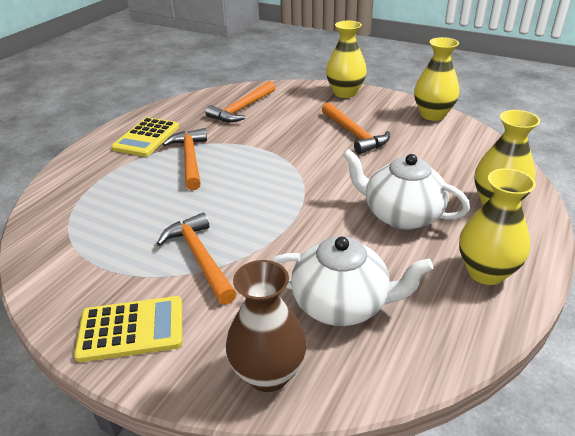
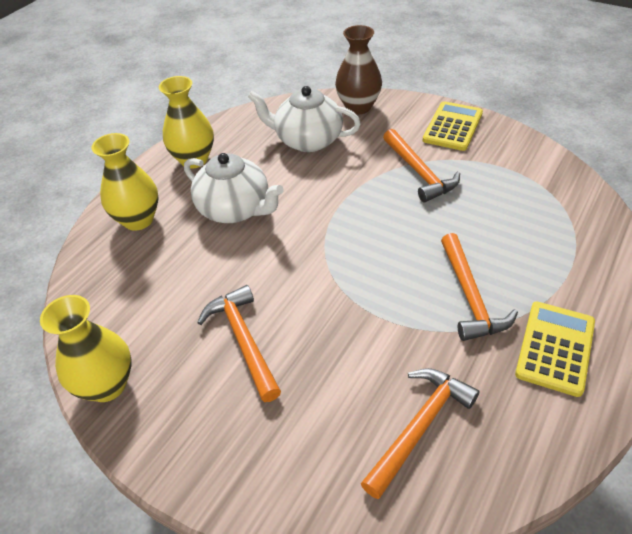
camera: 175 degrees left, 10 degrees up
yellow calculator [74,296,182,362] -> yellow calculator turned 120 degrees clockwise [423,101,483,151]
yellow vase [326,21,367,98] -> none

